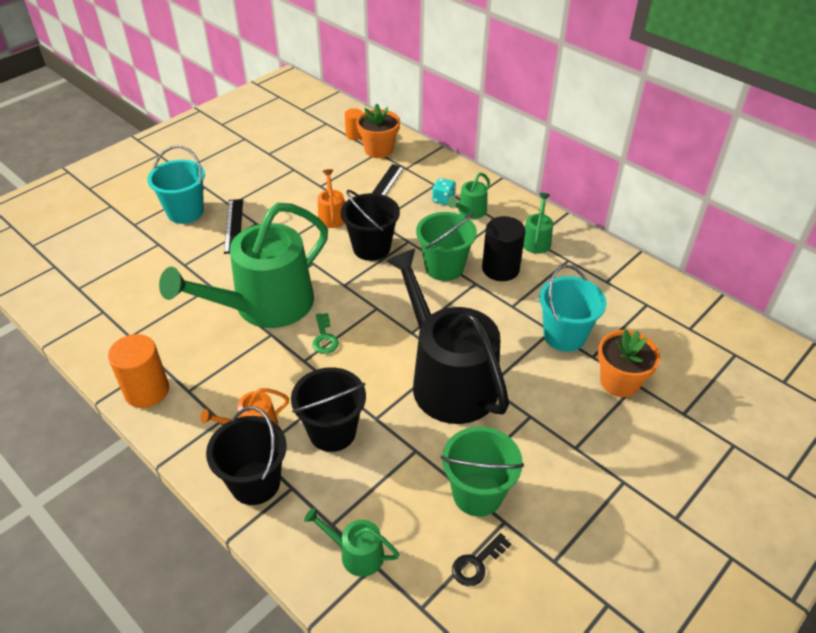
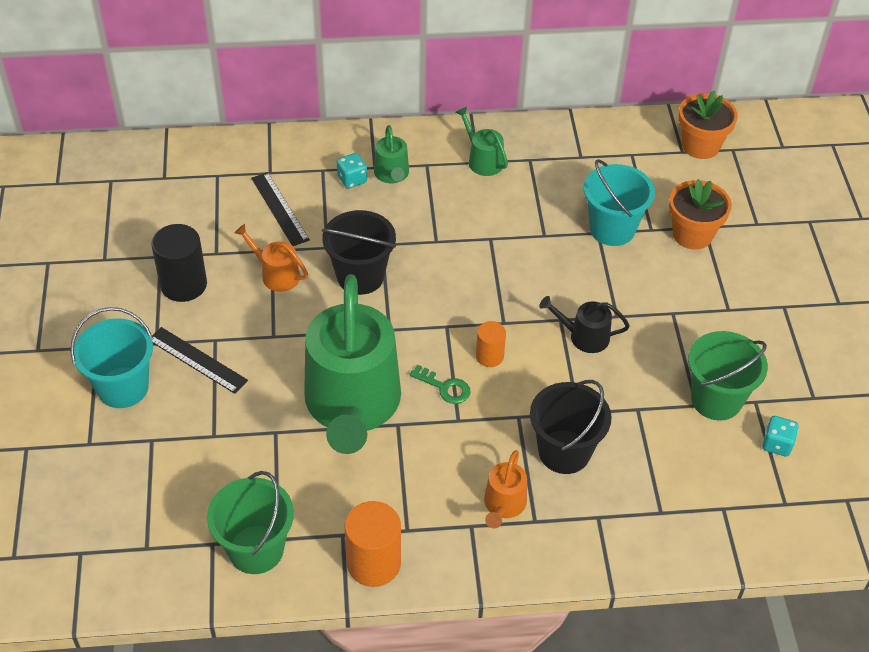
camera: 50 degrees left, 5 degrees up
black bucket [206,406,287,505] -> none
green watering can [304,508,399,577] -> none
orange cylinder [345,108,363,140] -> orange cylinder moved to [476,321,506,367]
orange flower pot [356,104,400,158] -> orange flower pot moved to [679,90,738,159]
black watering can [386,249,509,424] -> black watering can [539,296,630,353], size x0.42
green bucket [416,212,477,281] -> green bucket moved to [207,471,294,574]
black key [452,533,511,586] -> turquoise dice [762,416,799,457]
black cylinder [482,216,526,281] -> black cylinder moved to [151,224,207,302]

